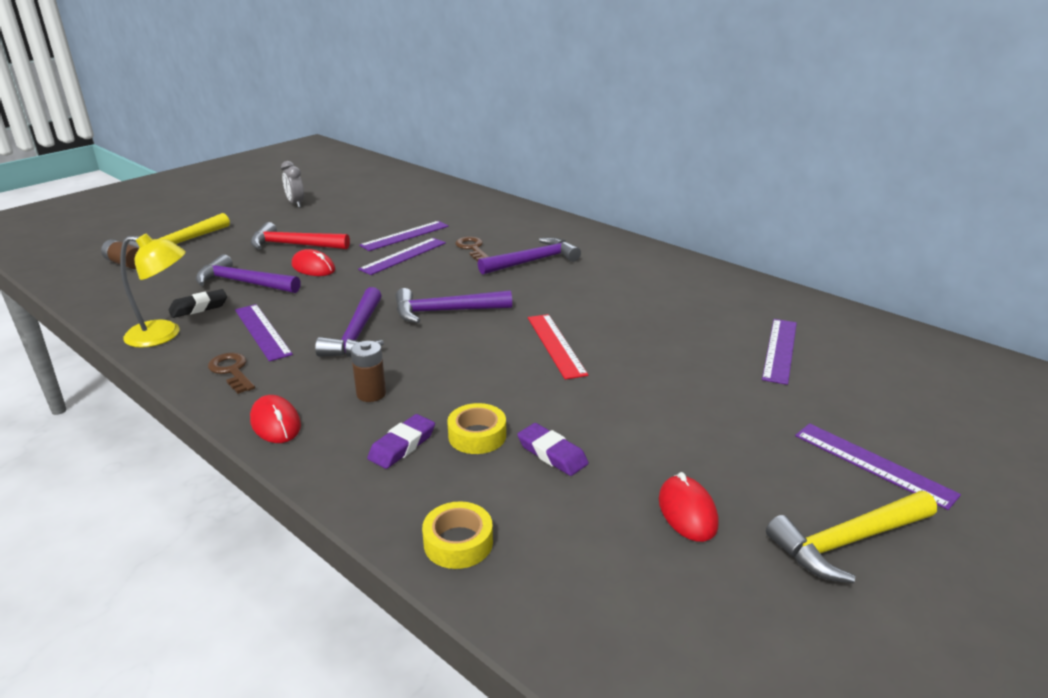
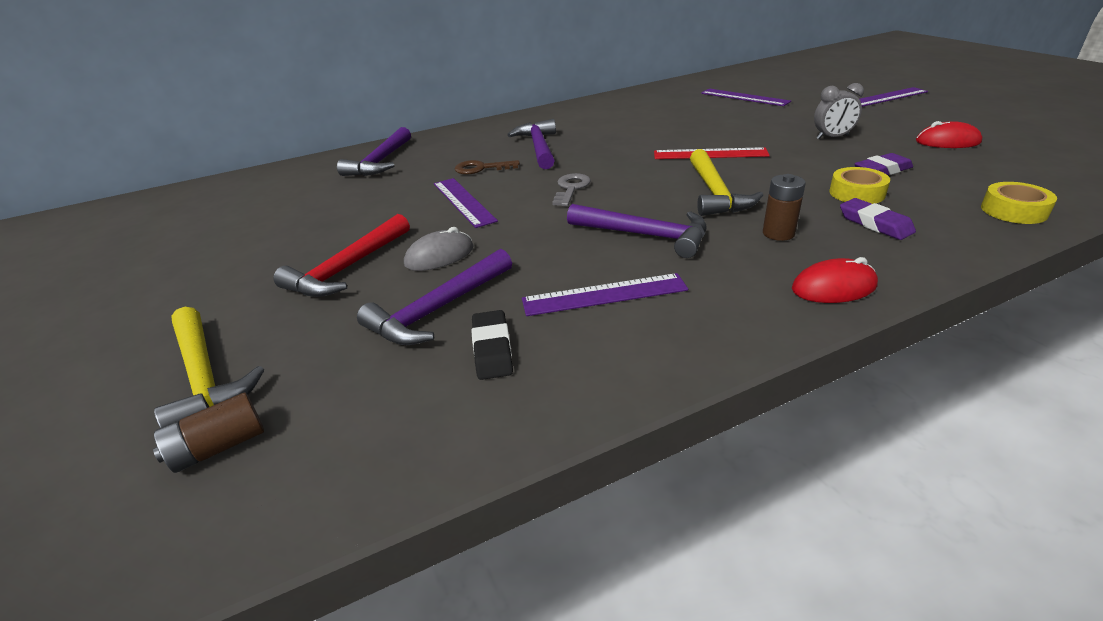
camera: 65 degrees left, 5 degrees up
yellow lamp [120,233,186,348] -> none
brown key [208,353,255,394] -> none
grey clock [281,161,304,208] -> grey clock moved to [814,83,864,139]
red mouse [292,249,335,276] -> grey mouse [404,227,474,271]
purple ruler [359,221,449,251] -> none
purple hammer [396,288,512,323] -> purple hammer moved to [337,127,411,176]
yellow hammer [766,491,937,583] -> yellow hammer moved to [690,149,763,216]
none -> grey key [552,173,591,206]

